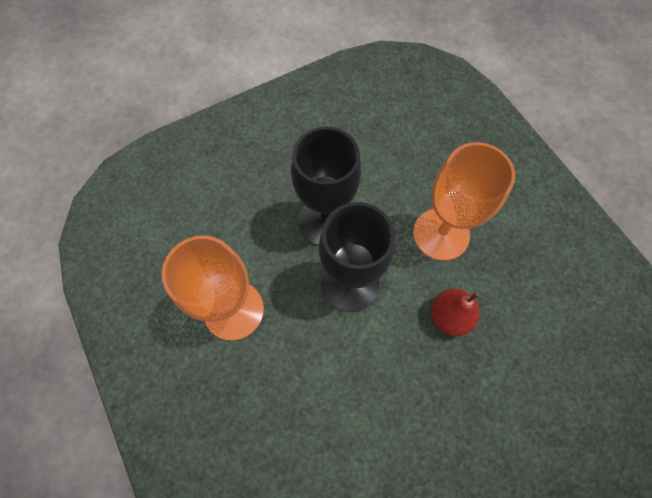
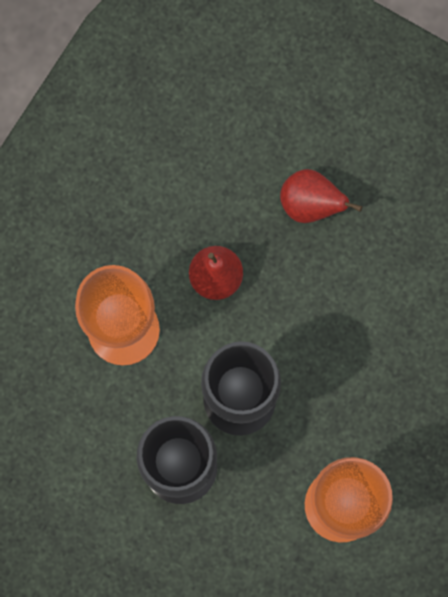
camera: 120 degrees left, 10 degrees up
none -> red pear [280,169,362,223]

